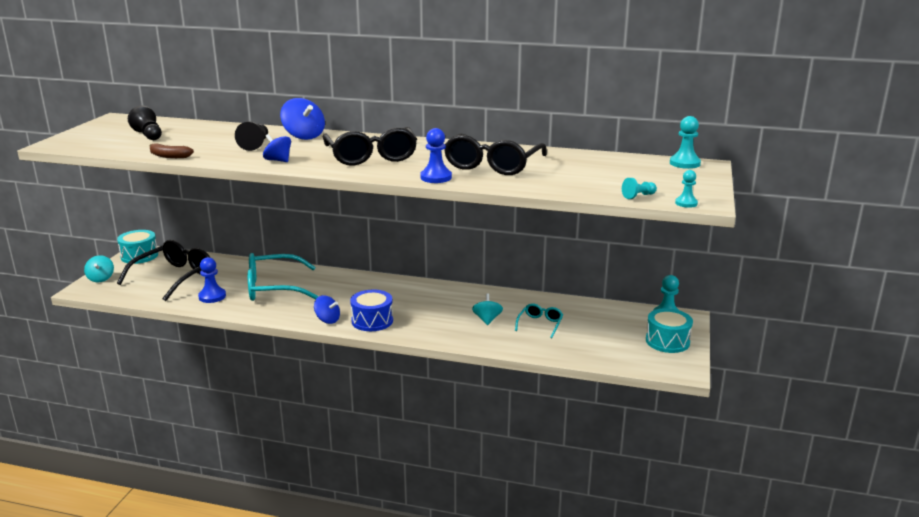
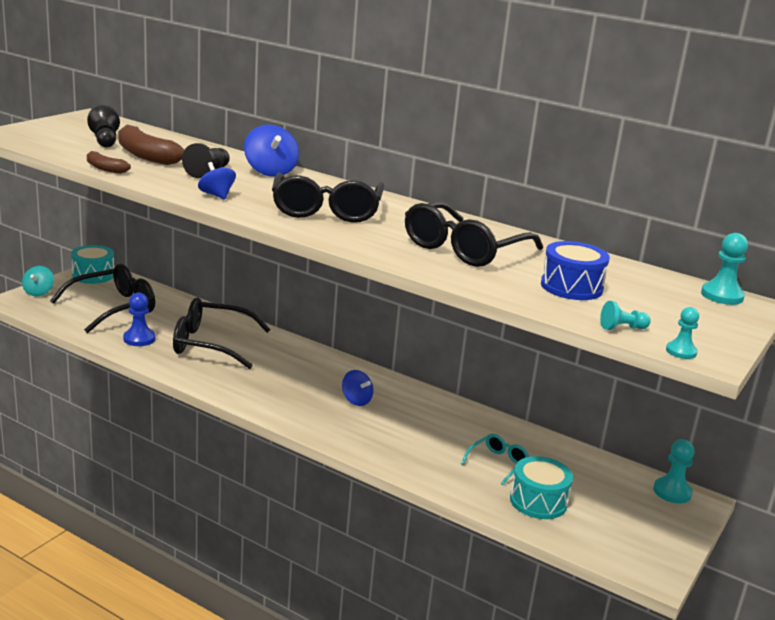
camera: 15 degrees right, 0 degrees up
turquoise glasses [248,253,318,301] -> black glasses [173,297,271,369]
blue spinning top [314,295,340,324] -> blue spinning top moved to [342,370,373,406]
blue drum [350,290,393,331] -> blue drum moved to [541,241,610,300]
blue pawn [420,128,452,183] -> none
turquoise spinning top [472,294,503,325] -> none
turquoise drum [646,308,693,353] -> turquoise drum moved to [510,456,573,519]
none -> brown banana [118,125,184,165]

